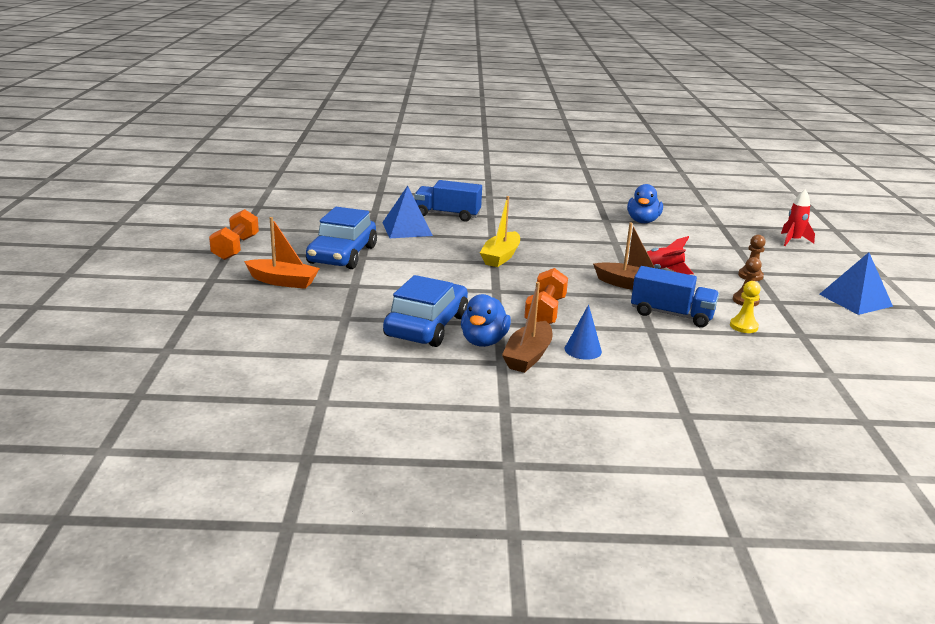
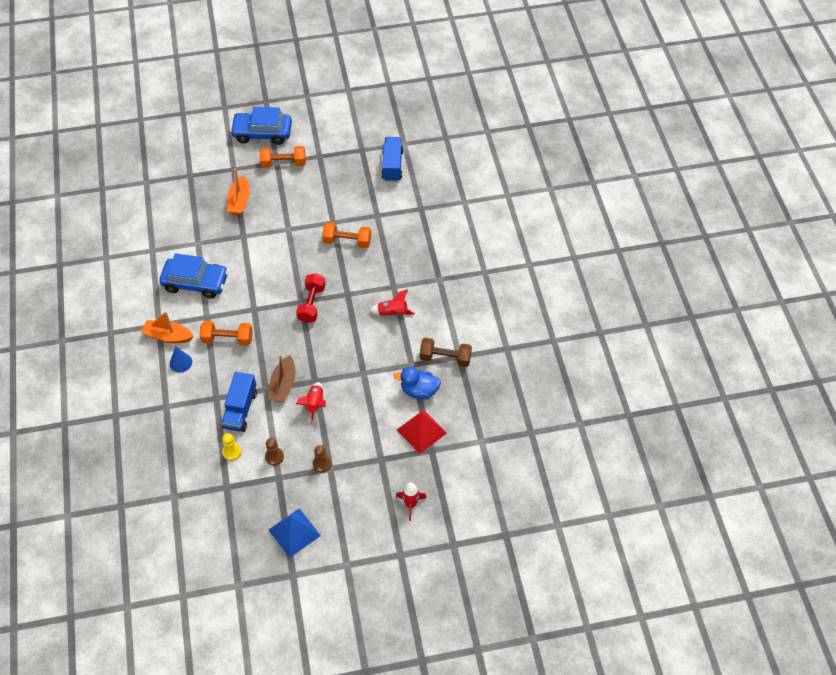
camera: 80 degrees right, 30 degrees up
blue car [306,207,377,269] -> blue car moved to [230,107,292,145]
blue pyramid [382,186,433,238] -> orange dumbbell [322,222,371,248]
blue truck [414,180,482,222] -> blue truck moved to [381,137,403,182]
blue duck [461,294,511,347] -> none
yellow boat [480,196,520,267] -> red dumbbell [296,273,325,323]
brown boat [502,282,553,373] -> orange boat [141,311,194,343]
none -> red rocket [369,289,415,316]
none -> red pyramid [397,410,447,454]
none -> brown dumbbell [420,338,472,367]

